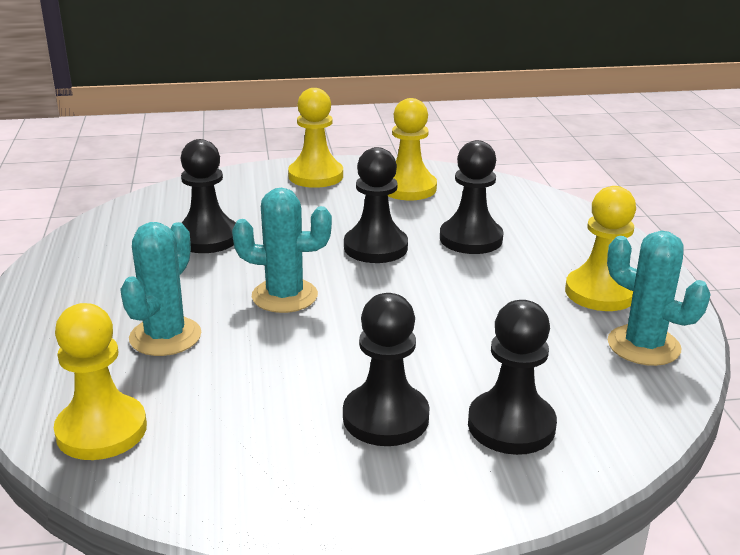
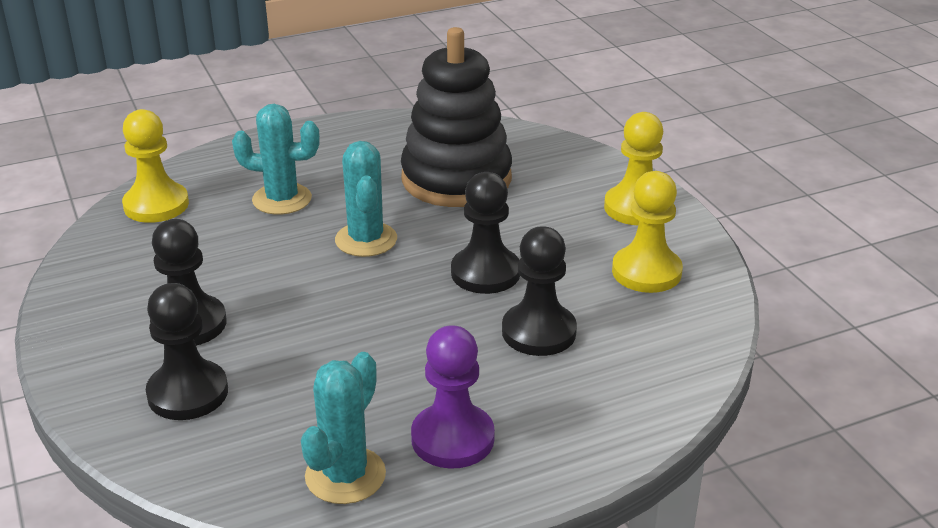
camera: 75 degrees right, 5 degrees up
black pawn [180,139,236,253] -> black stacking toy [401,27,512,207]
yellow pawn [565,186,636,311] -> purple pawn [411,325,495,469]

